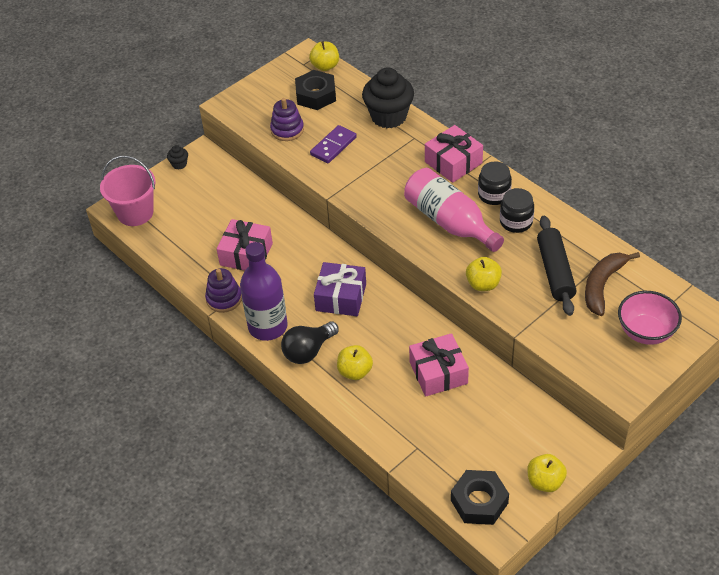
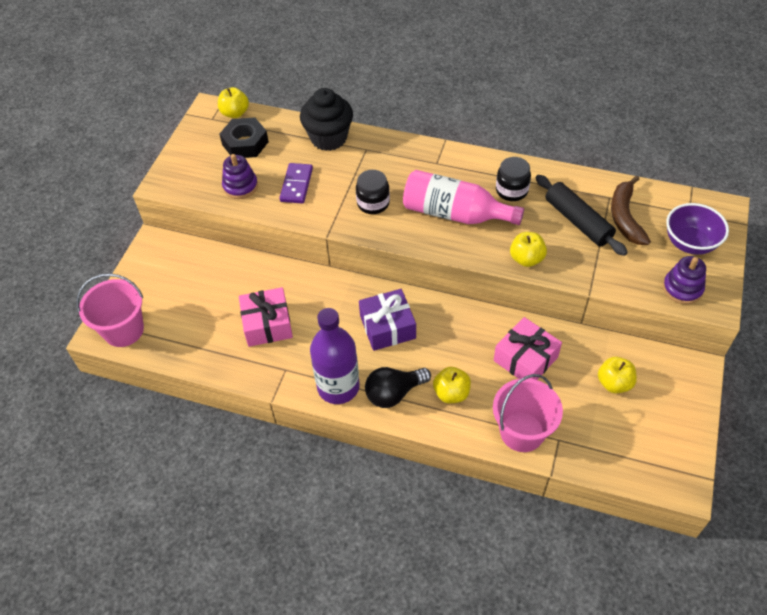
camera: 30 degrees left, 5 degrees up
black cupcake [167,145,188,170] -> none
purple stacking toy [205,268,242,313] -> purple stacking toy moved to [663,256,706,304]
black light bulb [281,321,339,364] -> black light bulb turned 45 degrees clockwise [365,367,431,408]
pink gift [425,125,483,183] -> none
black nut [451,470,509,525] -> none
black jar [478,162,512,205] -> black jar moved to [356,170,390,214]
yellow apple [527,454,567,492] -> yellow apple moved to [598,357,637,394]
pink bowl [618,291,682,345] -> purple bowl [666,203,729,255]
none -> pink bucket [493,374,563,452]

